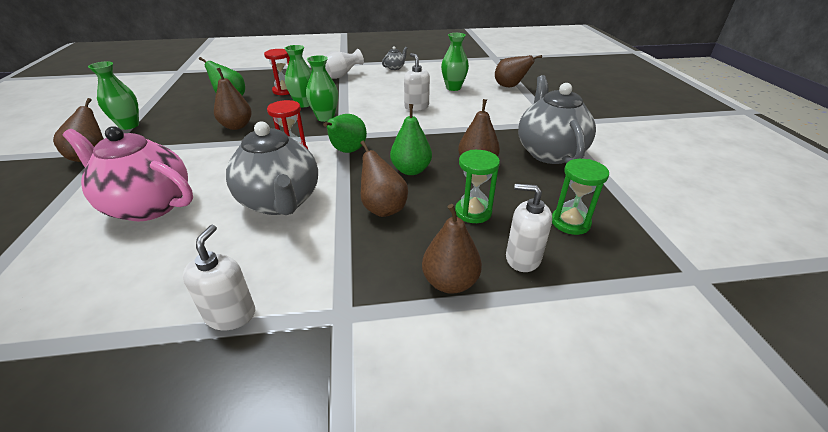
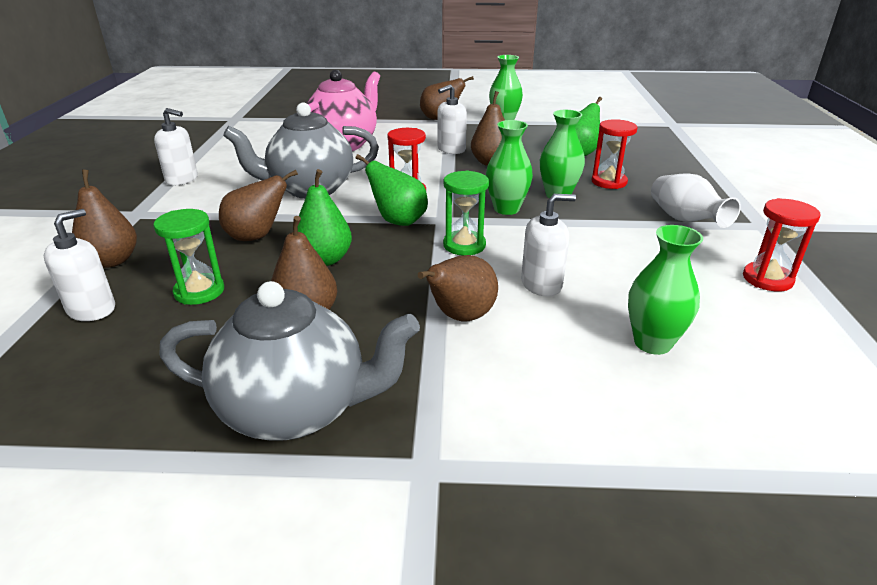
camera: 100 degrees right, 5 degrees down
grey teapot [382,46,407,70] -> red hourglass [743,198,820,291]
brown pear [495,55,542,87] -> brown pear moved to [418,255,498,321]
green hourglass [552,159,609,235] -> green hourglass moved to [443,170,489,255]
none -> white soap dispenser [437,84,467,154]

